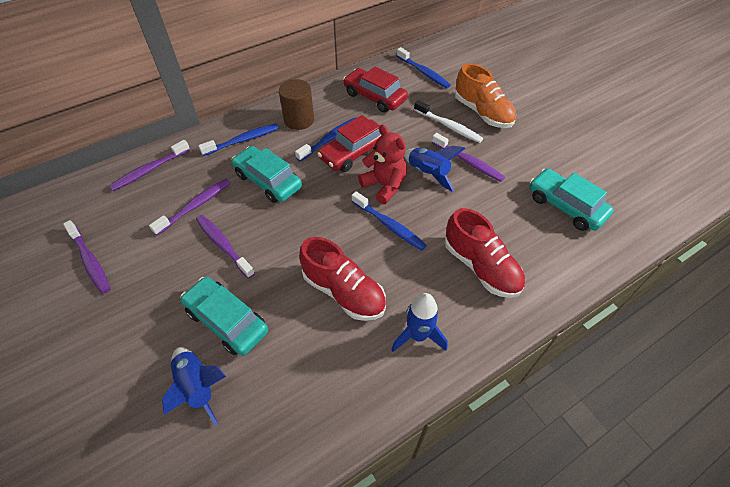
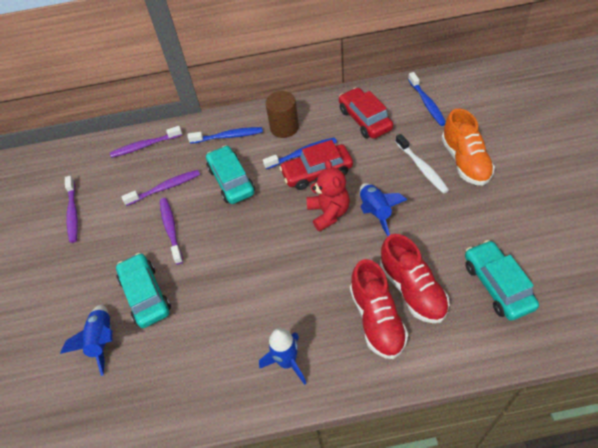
camera: 30 degrees right, 0 degrees up
red shoe [299,237,386,321] -> red shoe moved to [380,234,449,323]
blue toothbrush [352,191,427,251] -> none
purple toothbrush [432,133,505,182] -> none

